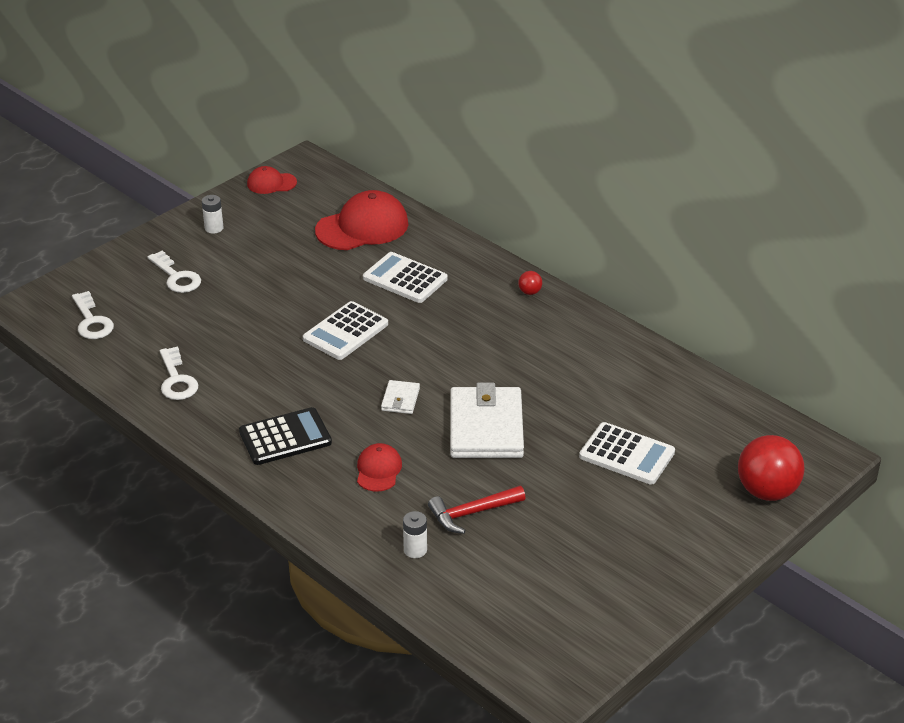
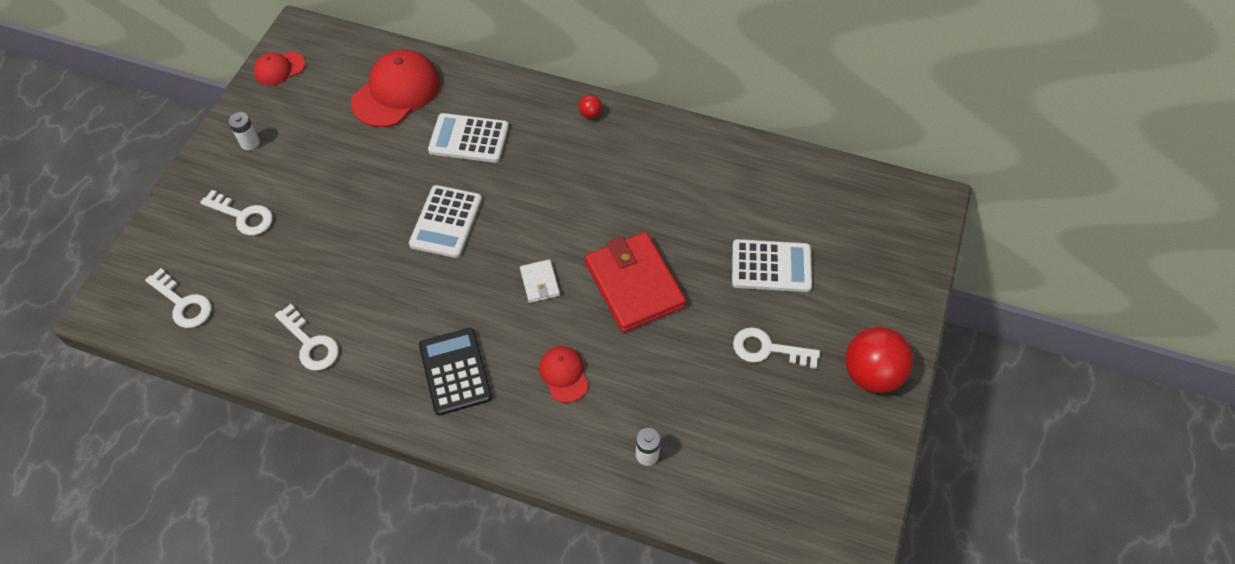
camera: 25 degrees left, 20 degrees up
black calculator [239,407,332,465] -> black calculator turned 60 degrees counterclockwise [419,328,492,415]
red hammer [428,486,525,534] -> none
white wallet [450,383,524,458] -> red wallet [585,232,686,333]
red ball [738,435,805,501] -> red ball moved to [845,327,913,393]
none -> white key [733,327,820,369]

